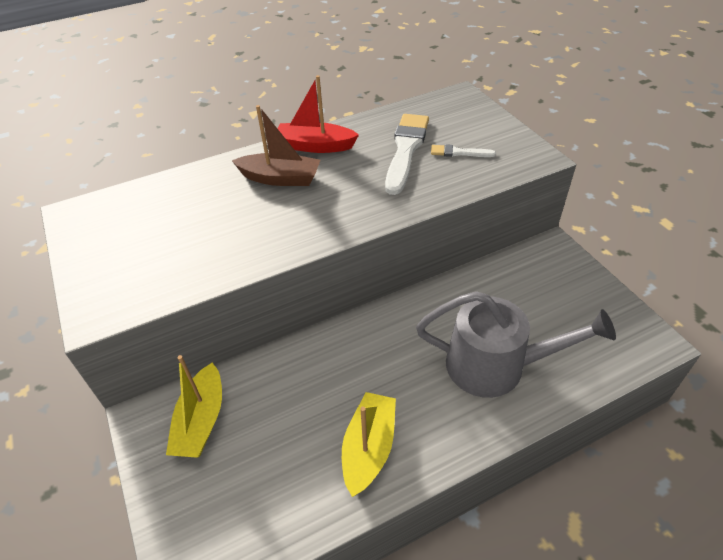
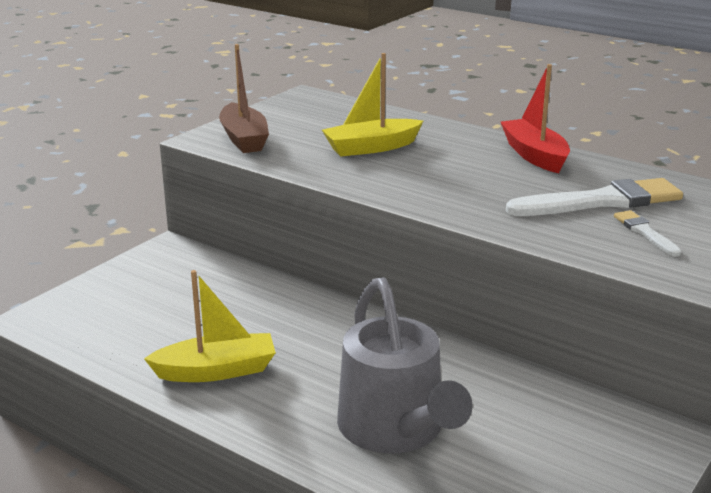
camera: 60 degrees right, 20 degrees down
yellow boat [166,355,222,458] -> yellow boat moved to [322,53,423,156]
brown boat [232,105,320,186] -> brown boat moved to [219,44,269,153]

